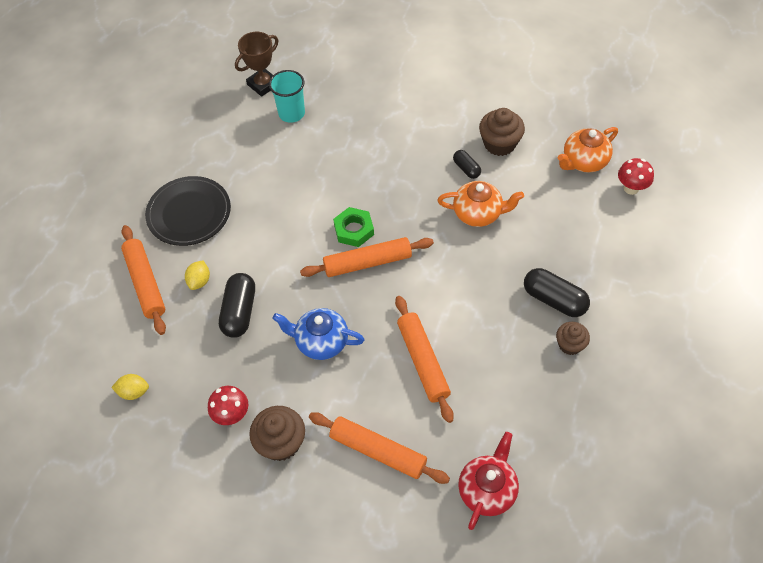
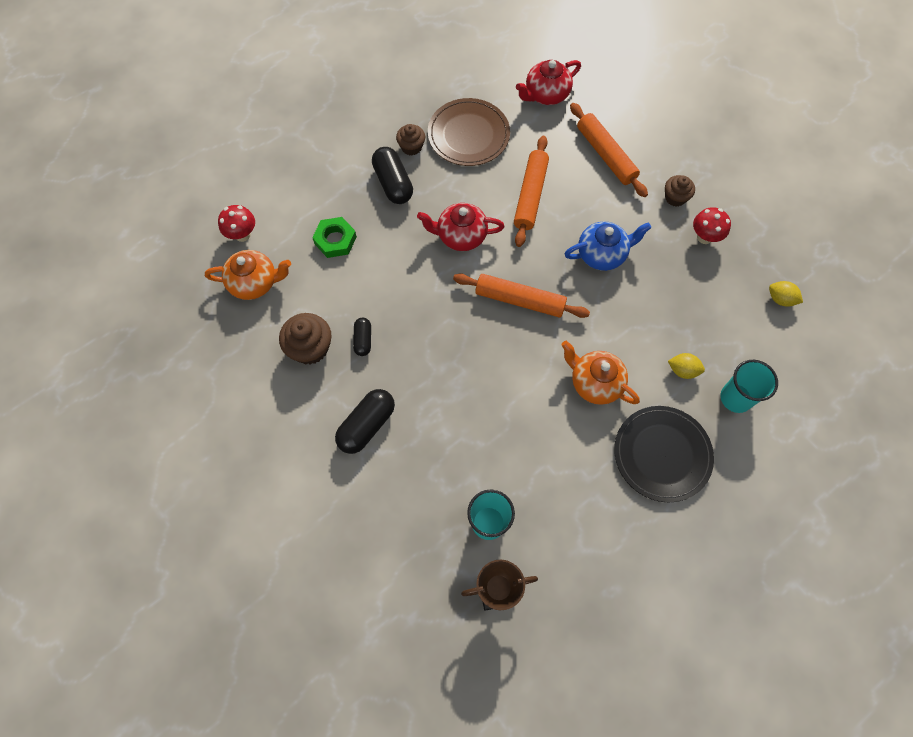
camera: 150 degrees left, 10 degrees up
orange rolling pin [121,225,166,335] -> turquoise cup [721,360,778,413]
yellow lemon [185,260,210,290] -> yellow lemon turned 60 degrees clockwise [668,353,705,379]
black capsule [219,273,255,338] -> black capsule moved to [335,389,395,454]
brown cupcake [249,406,305,461] -> brown cupcake [665,175,695,207], size x0.64
blue teapot [273,308,365,360] -> blue teapot turned 60 degrees counterclockwise [565,222,651,271]
green nut [333,207,374,247] -> green nut moved to [312,217,357,258]
orange teapot [437,181,524,227] -> orange teapot moved to [561,341,640,405]
none -> red teapot [417,203,505,251]
none -> brown plate [428,98,510,166]

